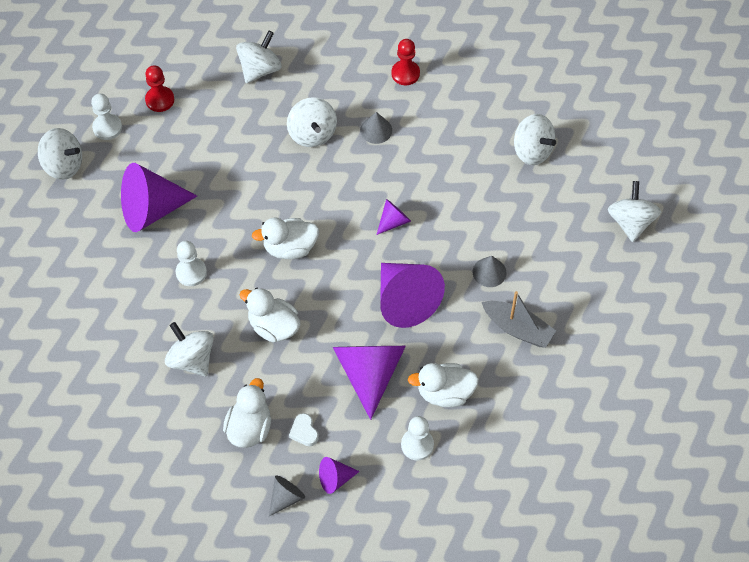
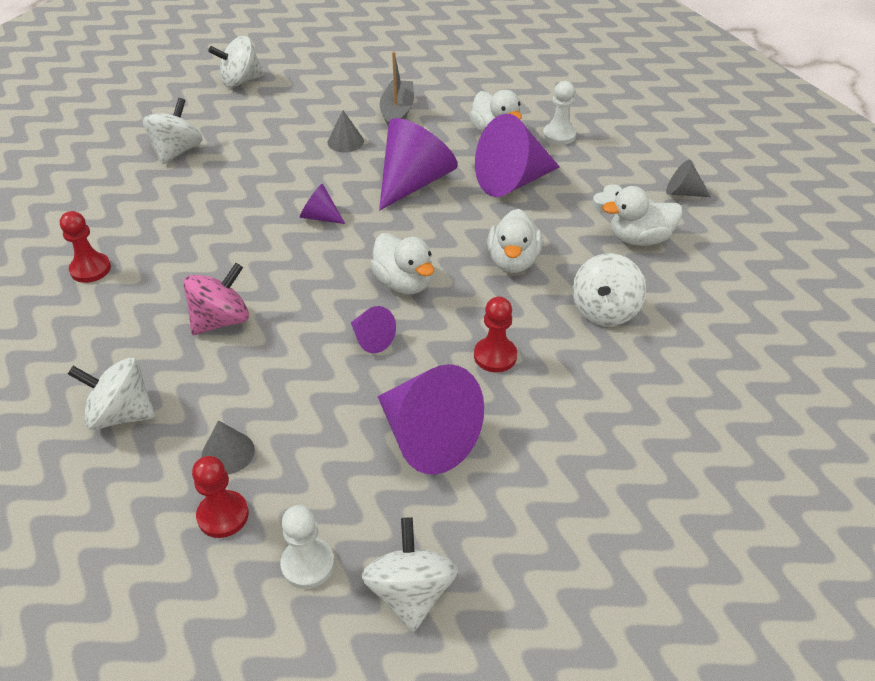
camera: 115 degrees left, 15 degrees down
white pawn [176,241,207,286] -> red pawn [474,297,517,372]
white spinning top [287,97,337,147] -> pink spinning top [183,263,249,335]
purple cone [319,457,360,494] -> purple cone moved to [351,306,396,353]
grey cone [360,112,392,144] -> grey cone moved to [201,420,255,475]

